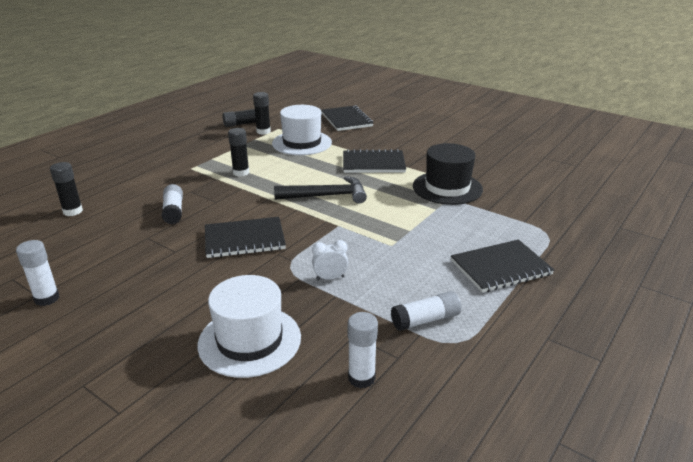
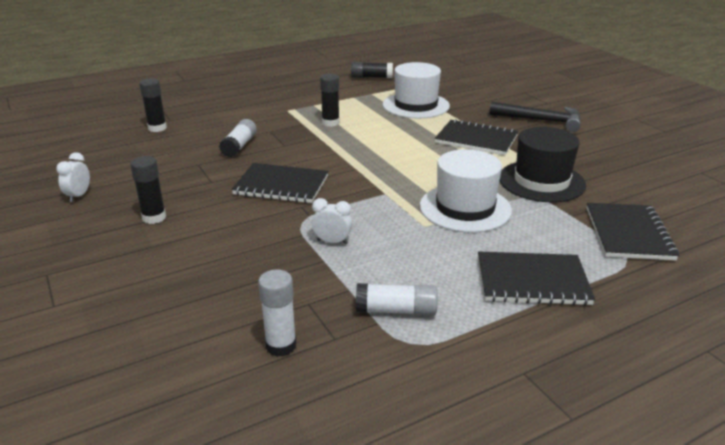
camera: 25 degrees right, 0 degrees up
white glue stick [16,240,59,306] -> white clock [56,152,90,202]
white hat [198,275,301,378] -> white hat moved to [420,149,512,233]
black glue stick [253,92,271,135] -> black glue stick moved to [130,156,166,224]
black hammer [274,176,367,204] -> black hammer moved to [489,102,581,132]
black notebook [321,105,373,131] -> black notebook moved to [587,203,679,260]

